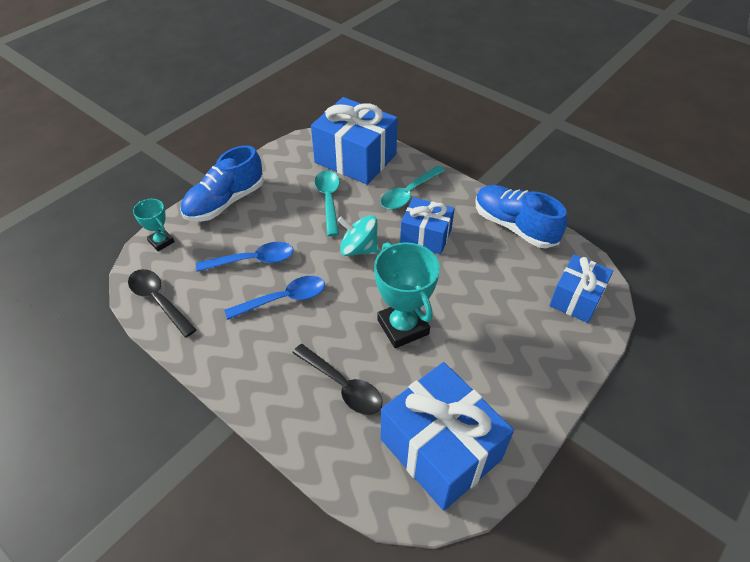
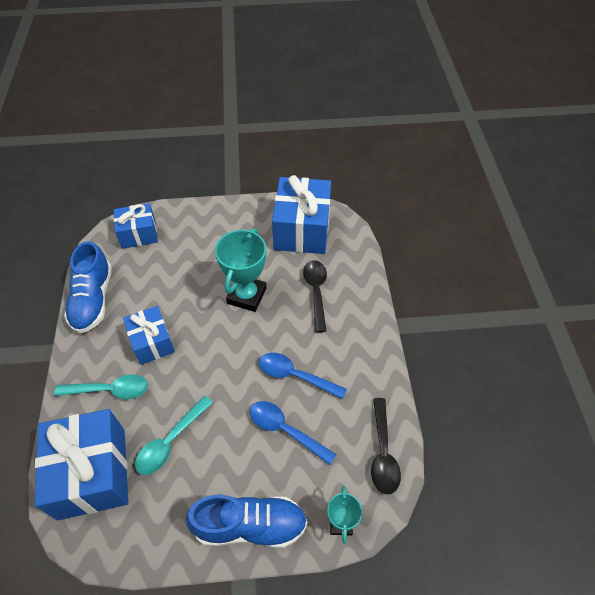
camera: 135 degrees left, 5 degrees up
turquoise spinning top [337,215,379,256] -> none

